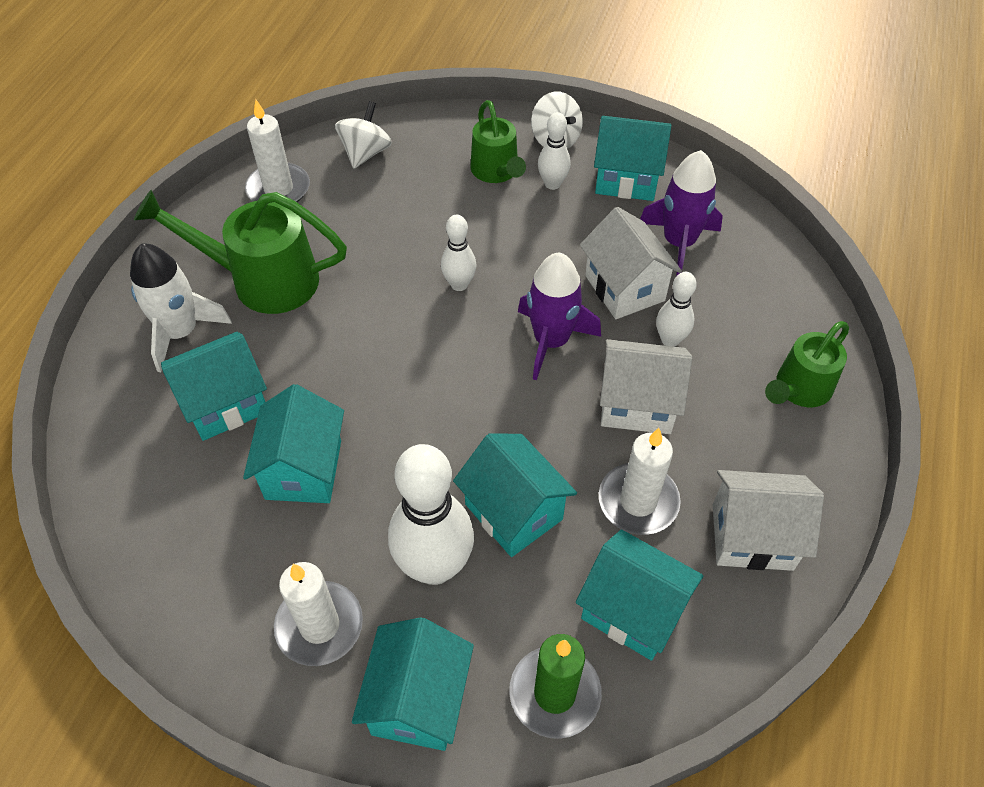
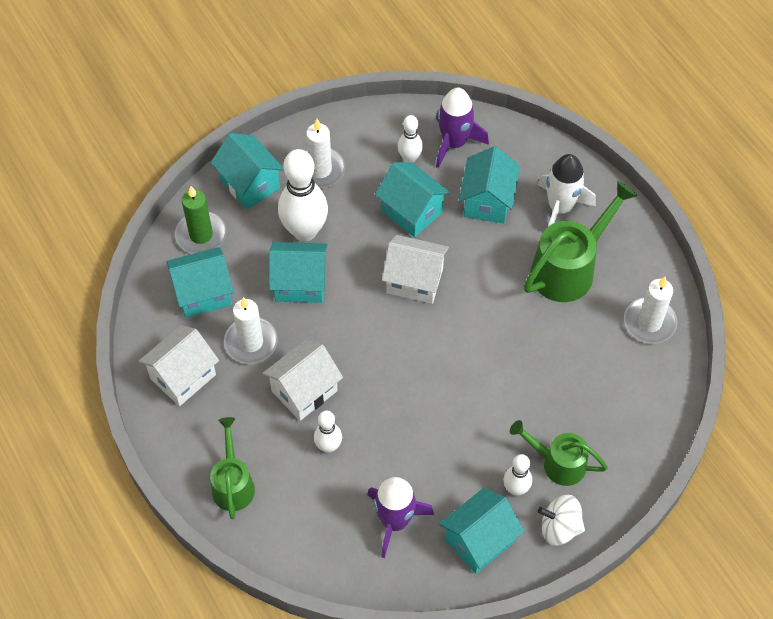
camera: 130 degrees right, 5 degrees up
white spinning top [335,101,392,169] -> none
white bowling pin [441,214,476,291] -> white bowling pin moved to [398,115,423,163]
purple rocket [518,253,601,380] -> purple rocket moved to [436,88,489,168]
white house [580,207,682,319] -> white house moved to [382,235,449,304]

